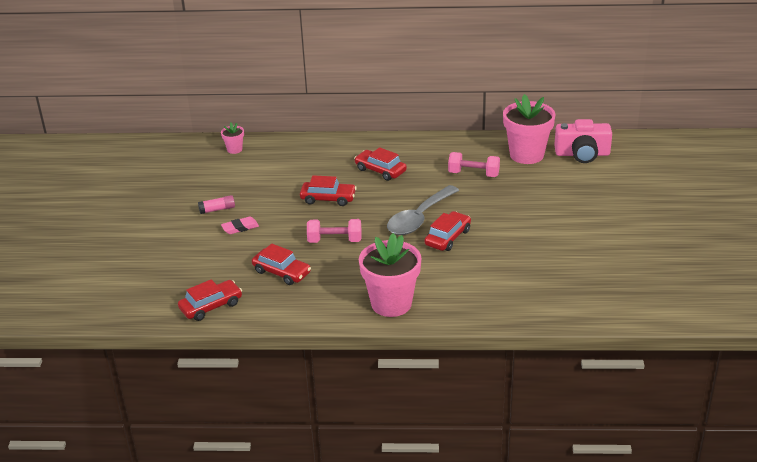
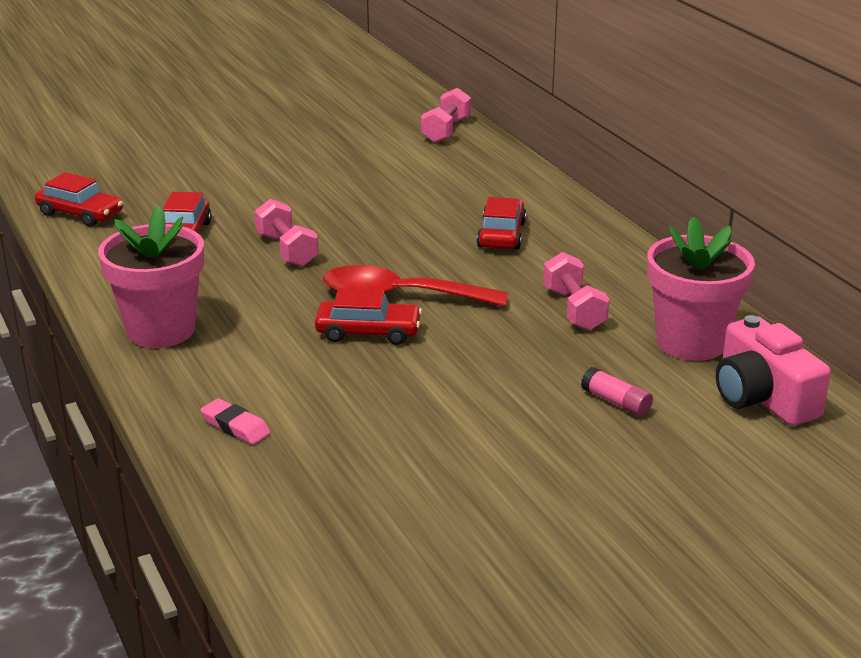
camera: 60 degrees right, 5 degrees down
pink glue stick [198,195,235,214] -> pink glue stick moved to [581,367,653,417]
pink flower pot [221,123,244,154] -> pink dumbbell [421,88,471,143]
pink eraser [221,217,259,234] -> pink eraser moved to [200,398,271,445]
red car [300,175,357,206] -> none
grey spoon [387,185,459,235] -> red spoon [323,265,508,307]

